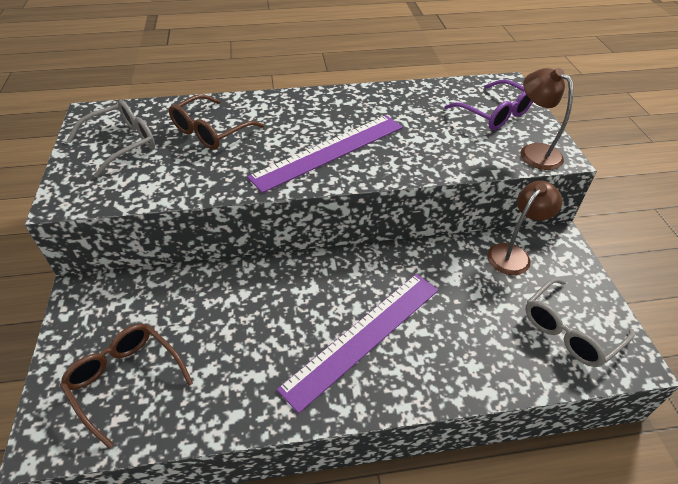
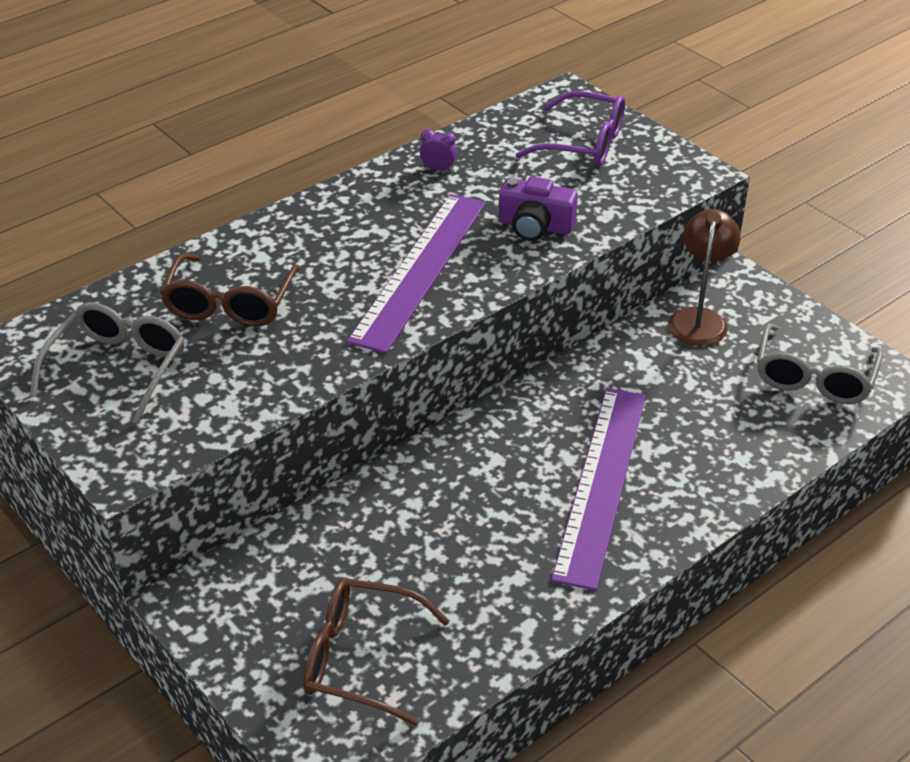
camera: 30 degrees left, 5 degrees down
brown lamp [521,68,573,170] -> none
none -> purple clock [420,129,457,172]
none -> purple camera [499,176,578,241]

